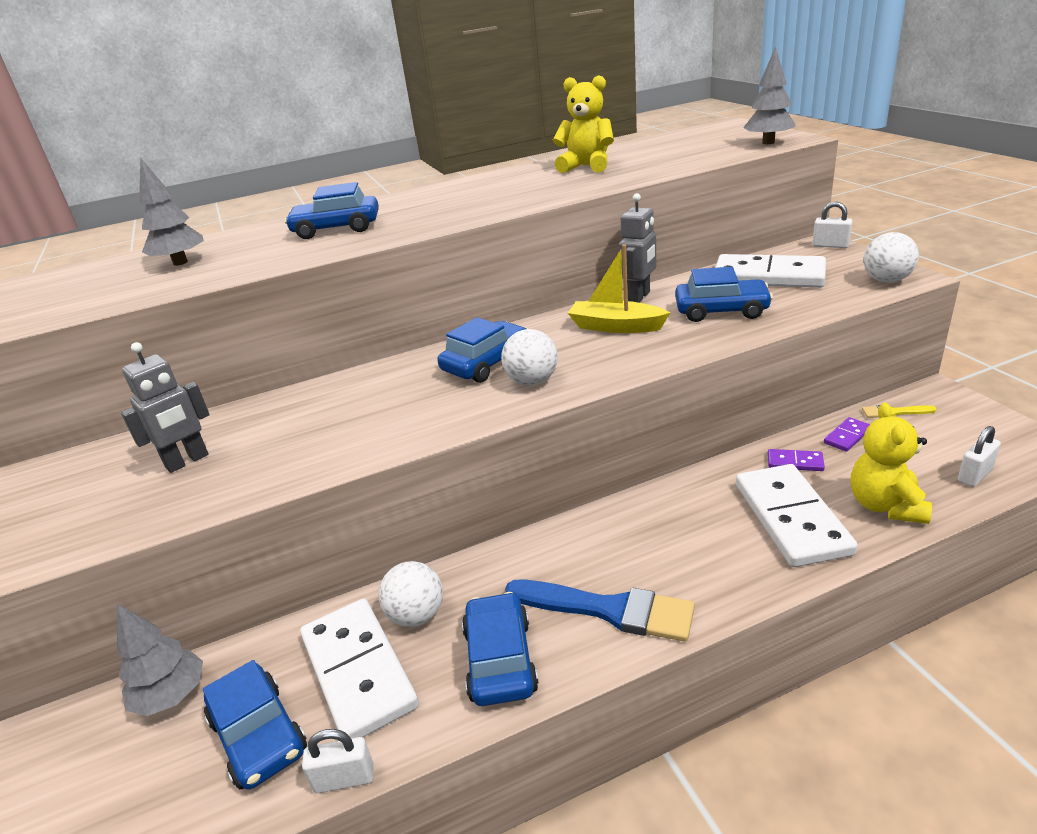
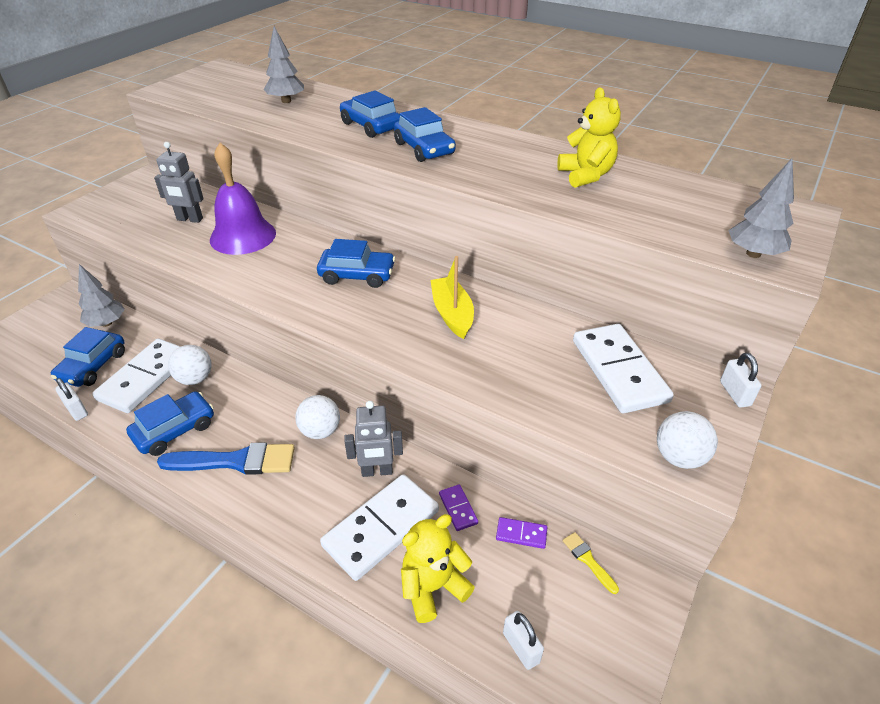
camera: 50 degrees right, 10 degrees up
white ball [501,329,558,386] -> white ball moved to [295,395,340,439]
blue brush [505,580,695,642] -> blue brush turned 75 degrees counterclockwise [157,442,295,475]
grey robot [619,193,656,303] -> grey robot moved to [344,401,403,477]
blue car [675,267,773,322] -> blue car moved to [394,107,456,162]
white padlock [958,426,1001,487] -> white padlock turned 45 degrees clockwise [503,611,544,670]
none -> purple bell [210,143,276,255]

